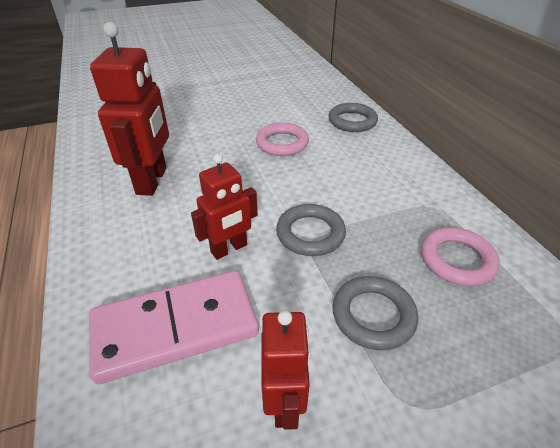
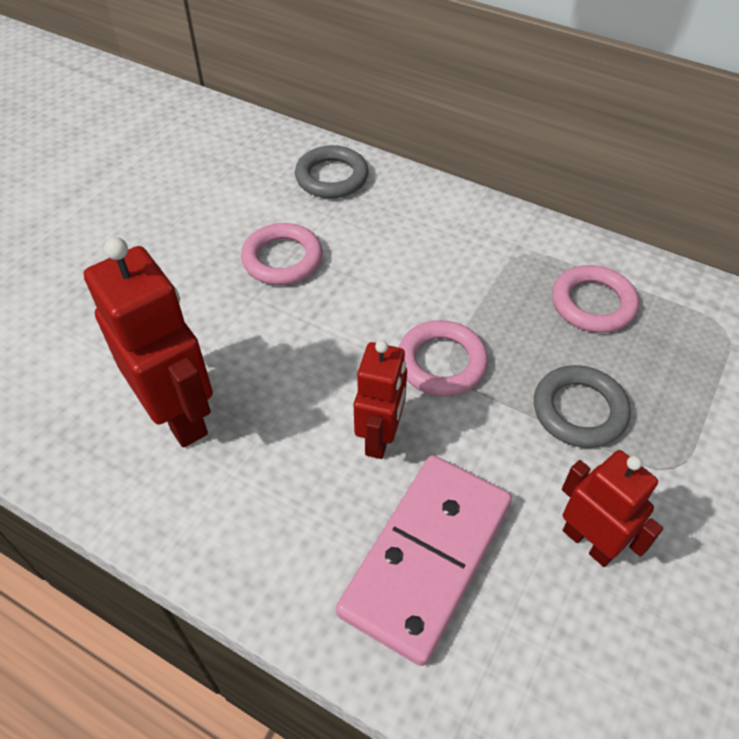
camera: 40 degrees left, 10 degrees up
grey ring [276,204,346,256] -> pink ring [398,320,488,396]

